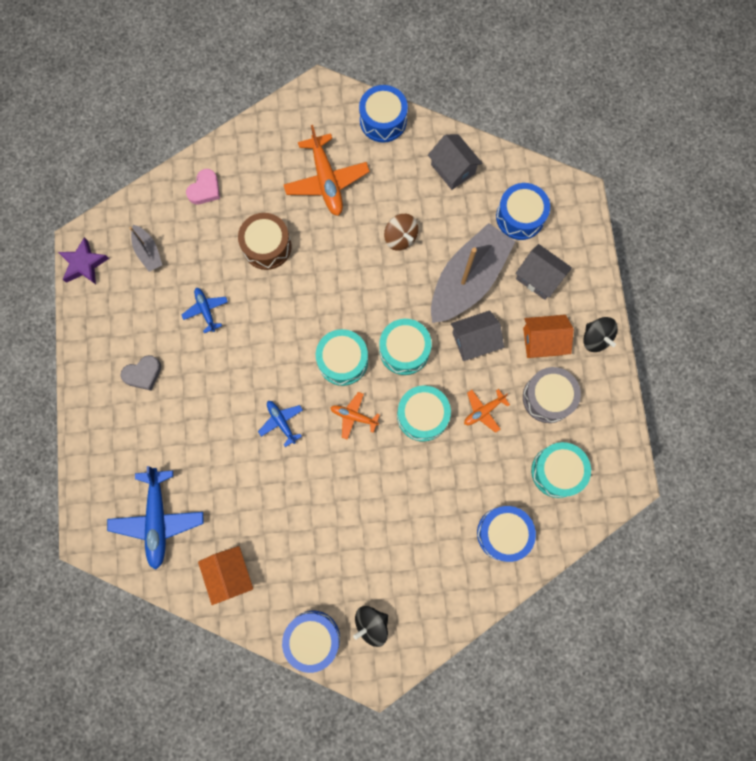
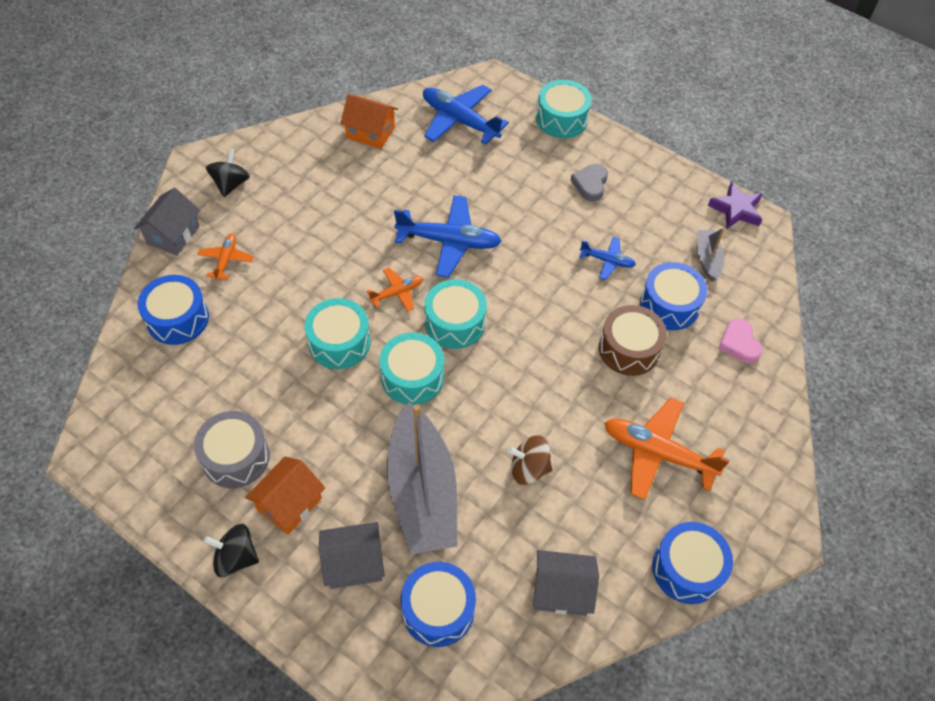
camera: 130 degrees right, 20 degrees down
grey boat [130,225,162,272] -> grey boat turned 75 degrees clockwise [697,228,725,281]
blue plane [258,401,303,447] -> blue plane [394,195,502,278], size x1.88
blue drum [282,611,340,673] -> blue drum moved to [640,262,707,330]
grey house [451,311,504,361] -> grey house moved to [134,188,200,256]
orange plane [464,389,510,433] -> orange plane moved to [197,234,254,281]
turquoise drum [531,442,591,498] -> turquoise drum moved to [536,80,592,138]

